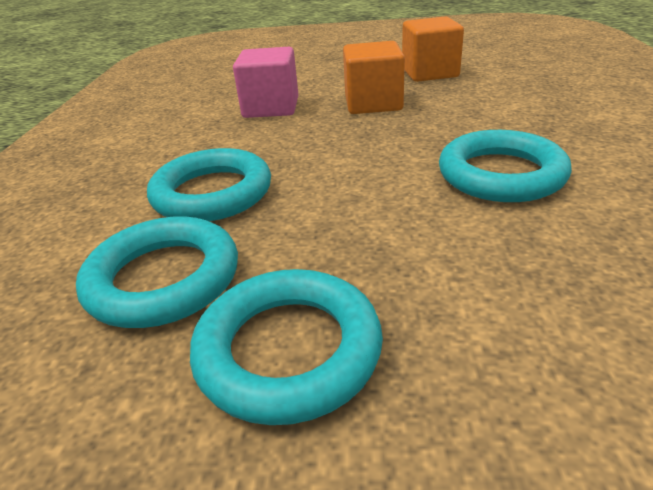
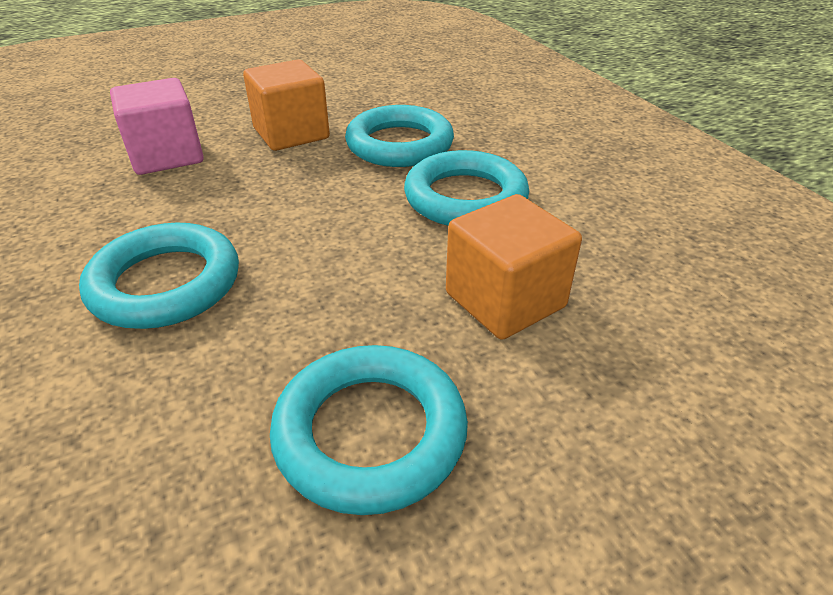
camera: 30 degrees left, 5 degrees up
turquoise ring [76,216,238,328] -> turquoise ring moved to [345,105,454,167]
orange cube [402,16,464,82] -> orange cube moved to [446,194,582,340]

